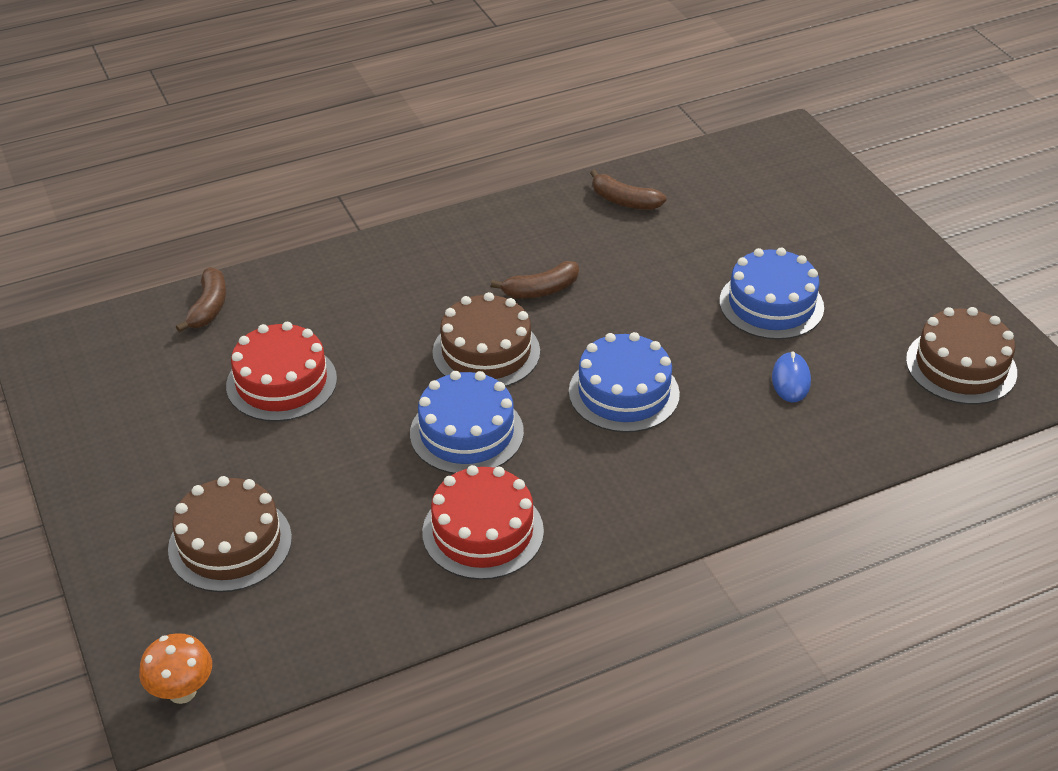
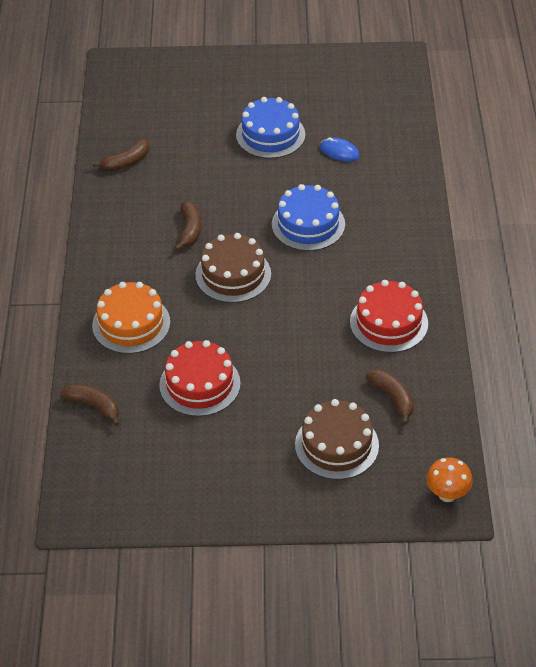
camera: 65 degrees left, 5 degrees up
blue cake [410,371,524,474] -> none
brown cake [906,307,1017,405] -> none
none -> orange cake [92,282,170,354]
none -> brown banana [366,369,414,425]

